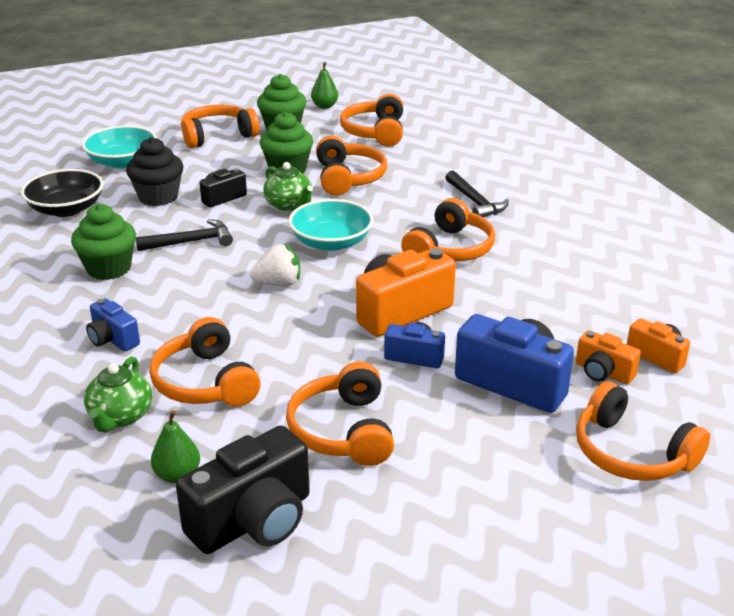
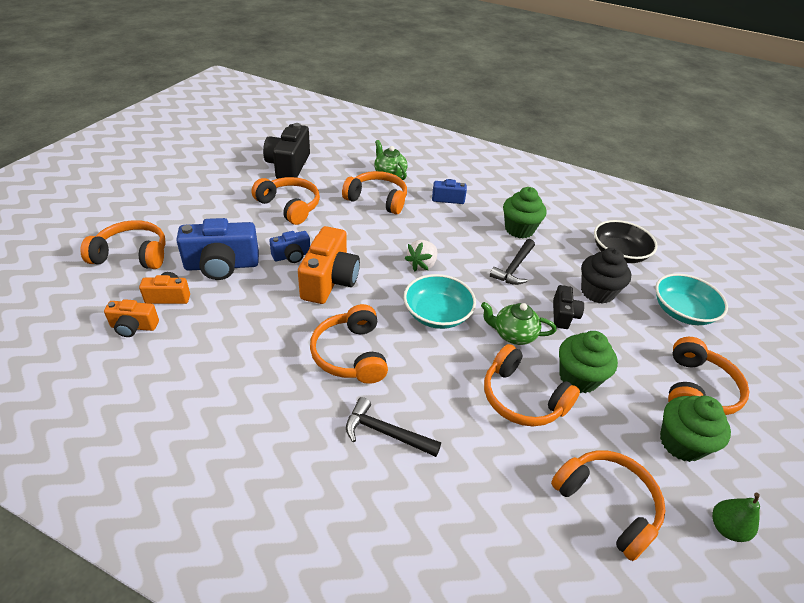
camera: 135 degrees right, 10 degrees up
green pear [151,410,200,483] -> none

